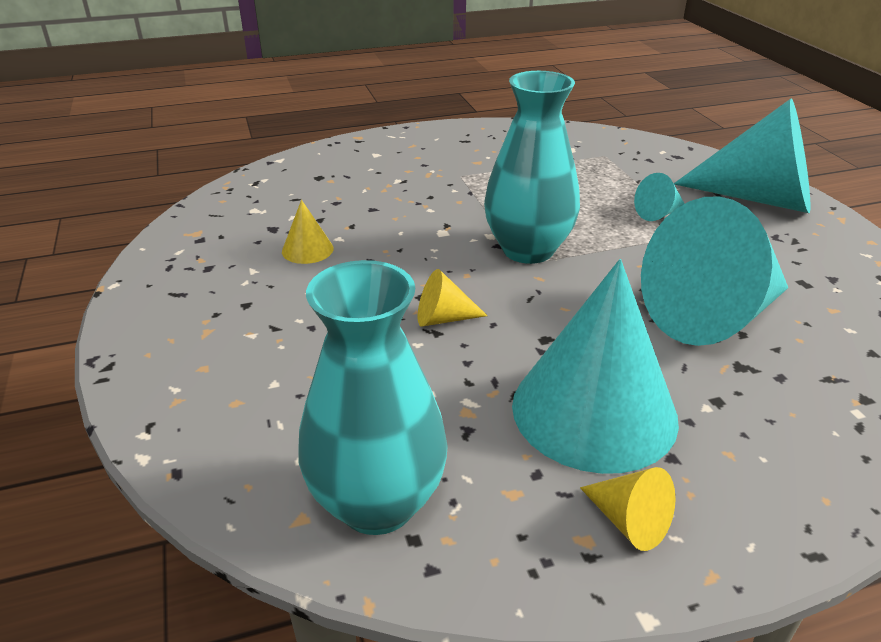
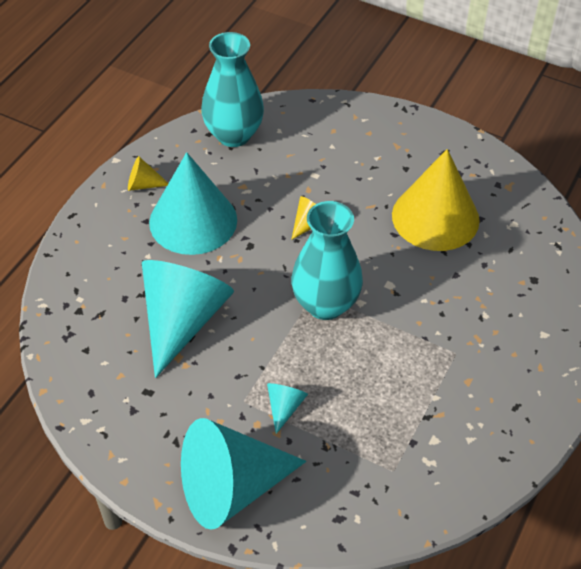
camera: 135 degrees right, 15 degrees up
yellow cone [282,200,333,264] -> yellow cone [392,149,480,251], size x2.39

